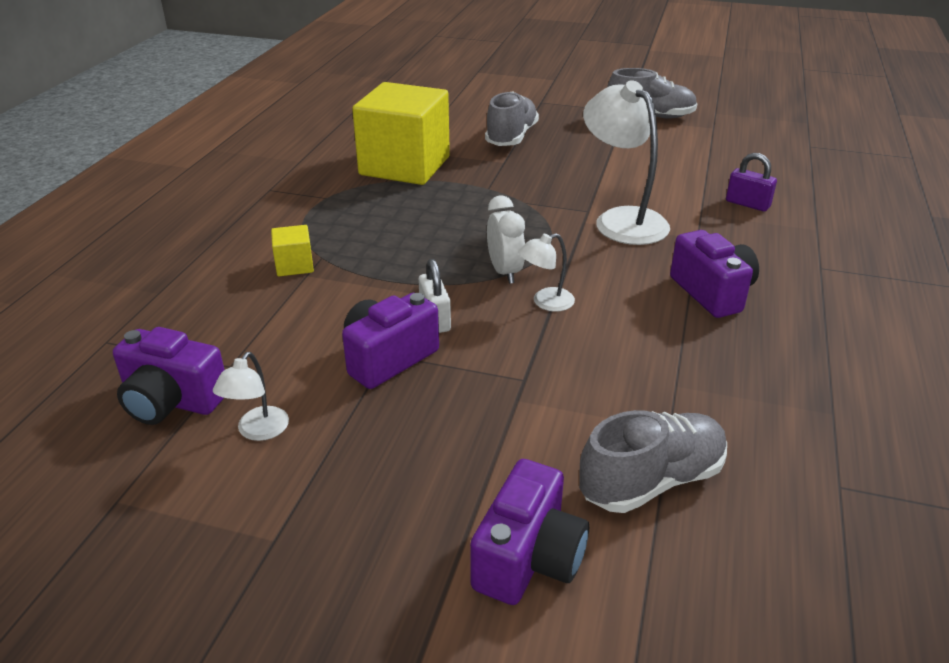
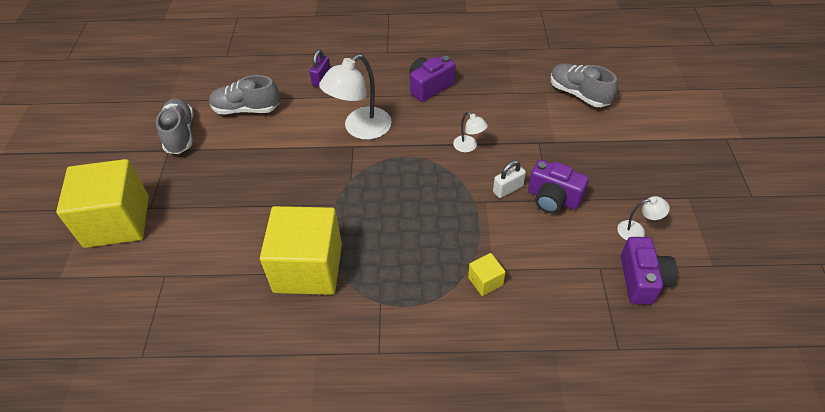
camera: 105 degrees left, 15 degrees up
purple camera [470,459,589,605] -> none
grey shoe [485,91,539,146] -> grey shoe moved to [209,75,280,114]
white clock [487,195,525,284] -> none
none -> yellow cube [56,159,149,248]

